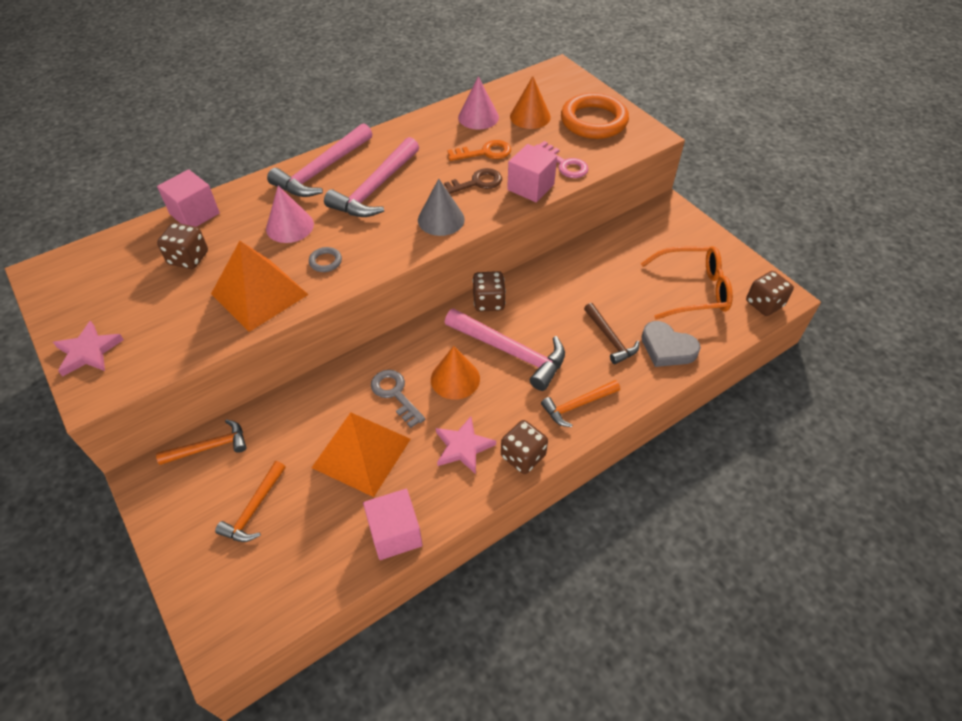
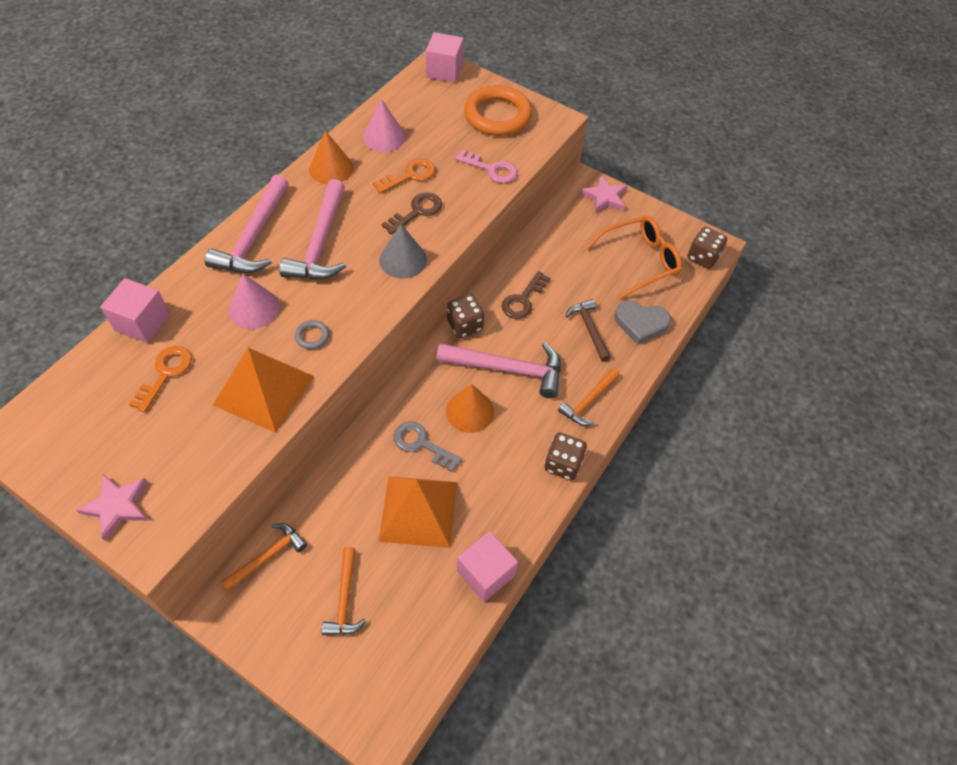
camera: 25 degrees left, 5 degrees up
brown dice [157,223,208,269] -> orange key [129,346,192,413]
pink star [436,416,496,474] -> pink star moved to [581,176,627,213]
pink cube [507,144,557,202] -> pink cube moved to [426,32,463,83]
orange cone [510,76,551,129] -> orange cone moved to [309,130,354,184]
brown hammer [584,303,639,364] -> brown hammer turned 150 degrees counterclockwise [566,299,611,362]
none -> brown key [502,271,550,319]

